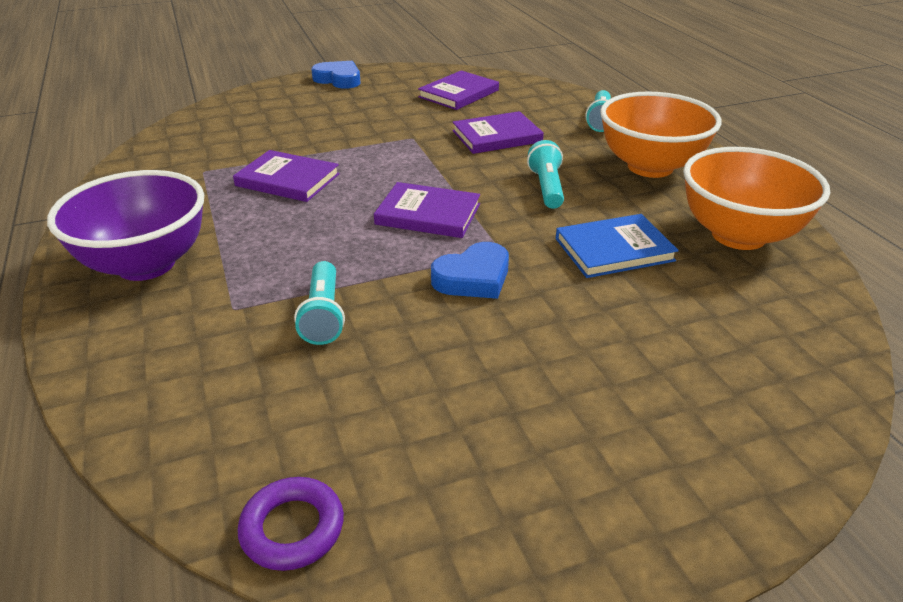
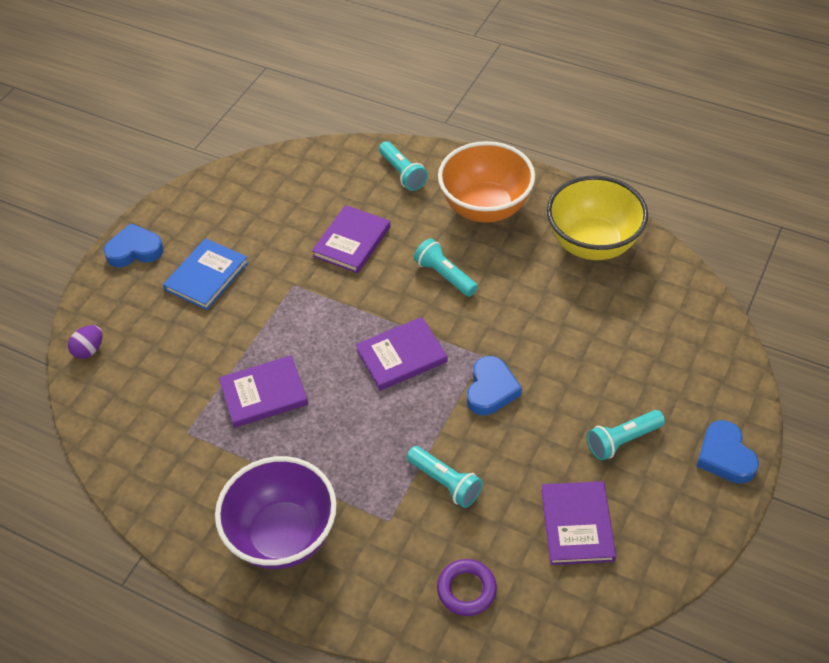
camera: 40 degrees left, 15 degrees up
purple ring [238,477,344,571] -> purple ring moved to [437,559,497,616]
purple book [418,70,499,110] -> purple book moved to [541,481,616,565]
blue book [556,214,679,278] -> blue book moved to [163,238,249,310]
orange bowl [683,147,830,250] -> yellow bowl [547,176,648,260]
none -> purple egg [68,325,102,359]
none -> turquoise flashlight [587,410,665,461]
none -> blue heart [697,420,759,484]

